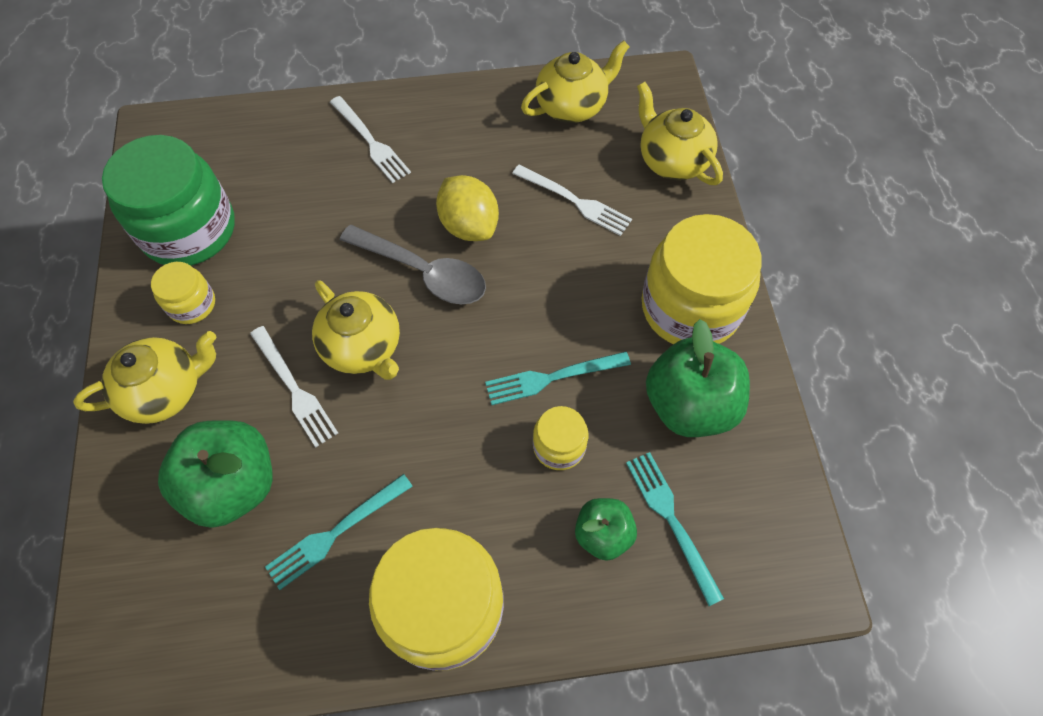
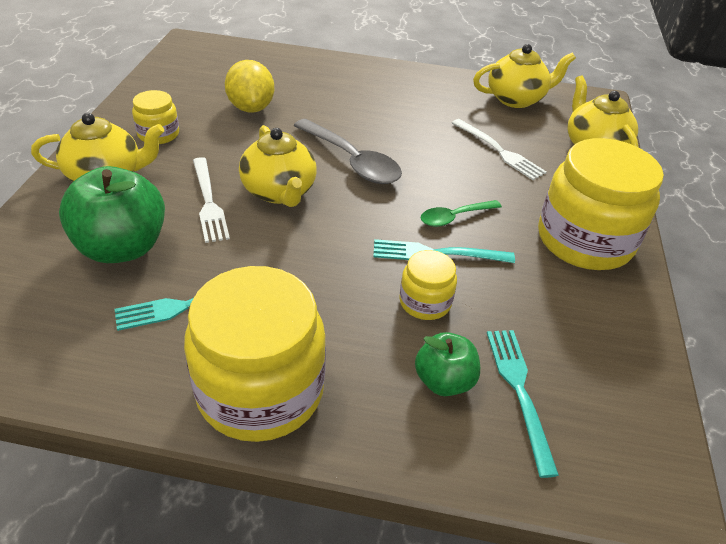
camera: 15 degrees right, 20 degrees down
green jar [102,135,235,266] -> none
white fork [330,96,411,183] -> none
yellow lemon [436,175,499,241] -> yellow lemon moved to [225,60,274,113]
green apple [646,319,750,437] -> none
none -> green spoon [421,200,502,227]

